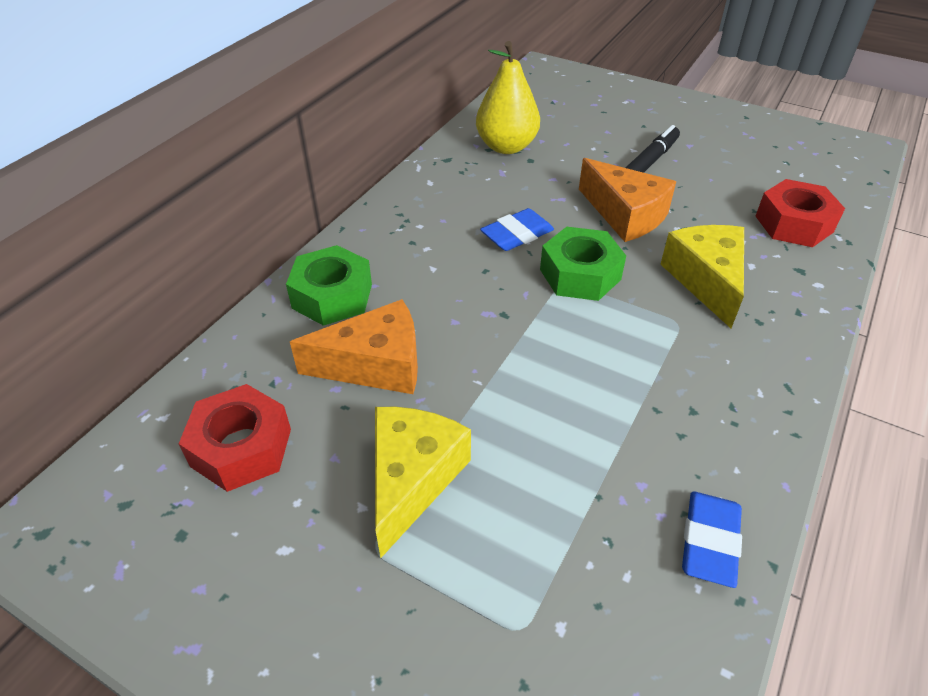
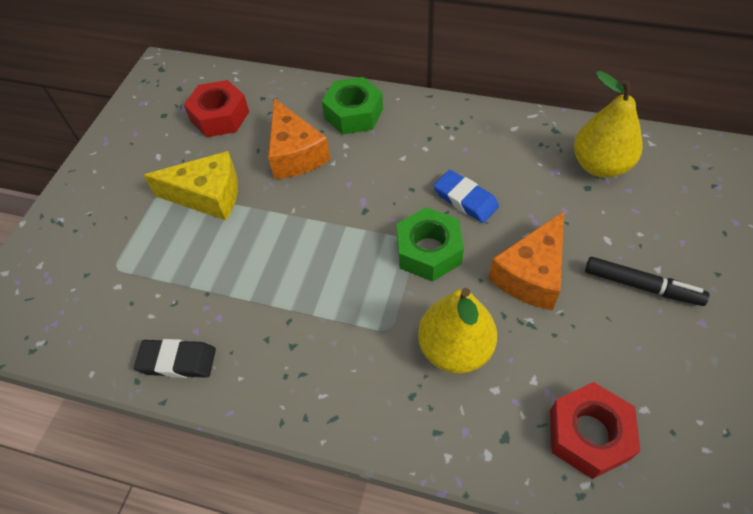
camera: 80 degrees right, 10 degrees up
yellow cheese [660,225,744,328] -> yellow pear [418,288,497,374]
blue eraser [682,491,742,588] -> black eraser [134,339,216,378]

